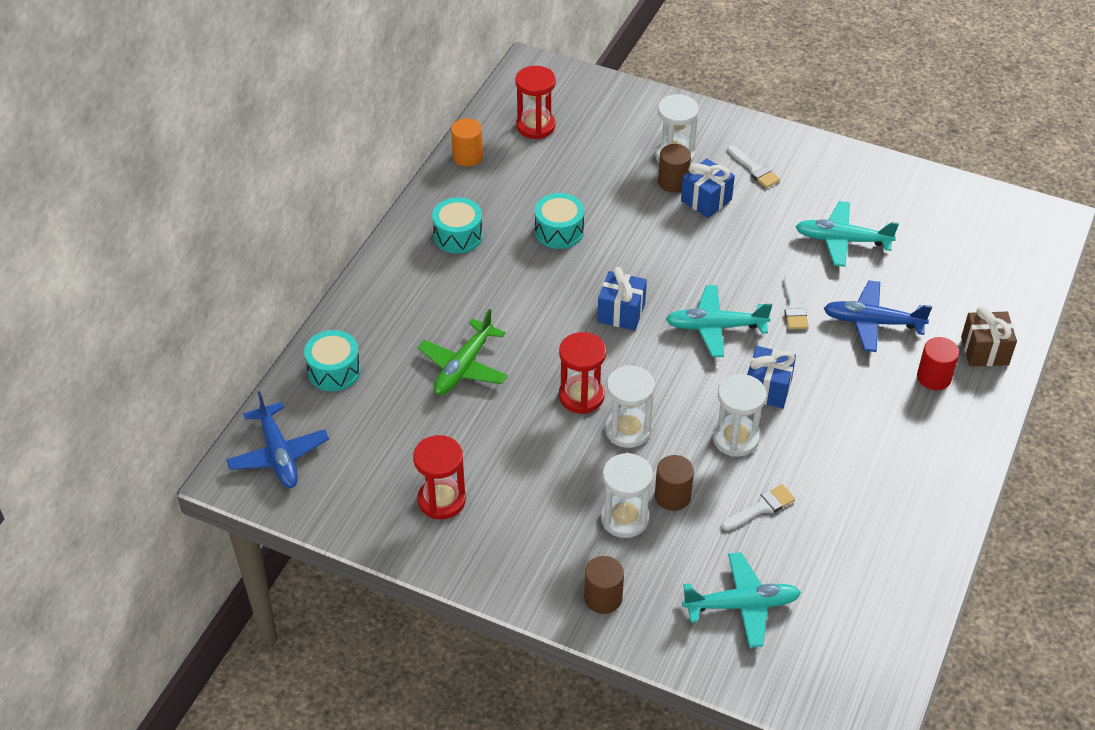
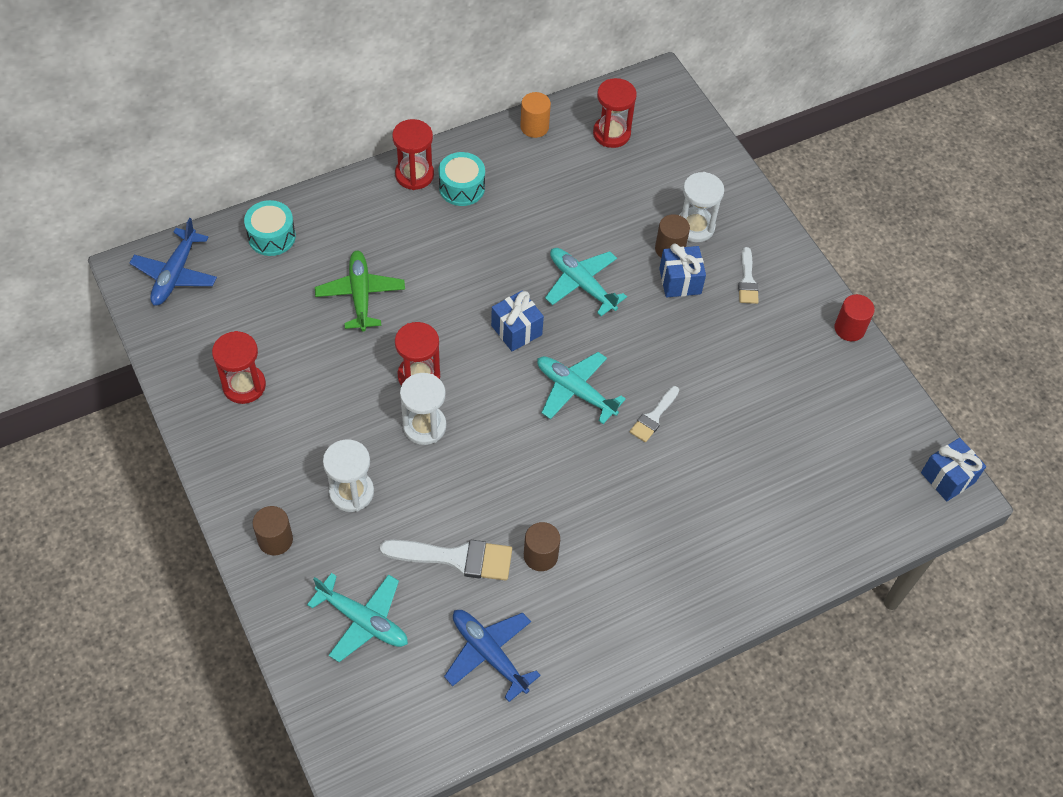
camera: 35 degrees right, 10 degrees up
green plane [418,309,508,395] -> green plane turned 105 degrees clockwise [315,251,405,332]
turquoise drum [535,193,584,249] -> none
brown cylinder [655,455,694,511] -> brown cylinder moved to [524,522,560,571]
white hourglass [713,374,766,457] -> none
white brush [722,484,795,531] -> white brush [380,540,512,581], size x1.69
blue gift [747,346,796,408] -> blue gift moved to [921,438,986,501]
turquoise plane [796,201,899,267] -> turquoise plane moved to [545,248,627,316]
blue plane [823,280,932,352] -> blue plane moved to [444,610,541,702]
red cylinder [917,337,959,390] -> red cylinder moved to [834,294,875,341]
brown gift [961,306,1017,366] -> none
none -> red hourglass [392,119,434,190]

